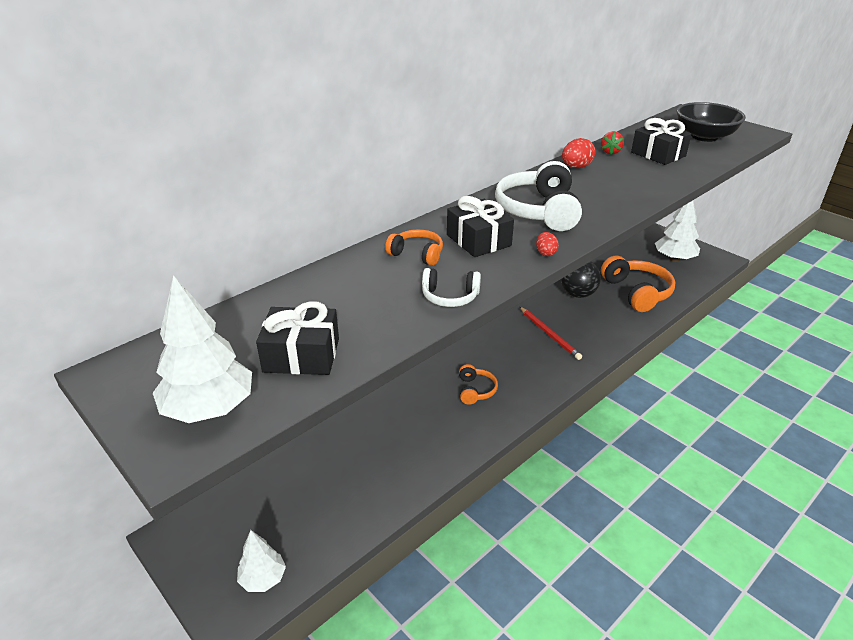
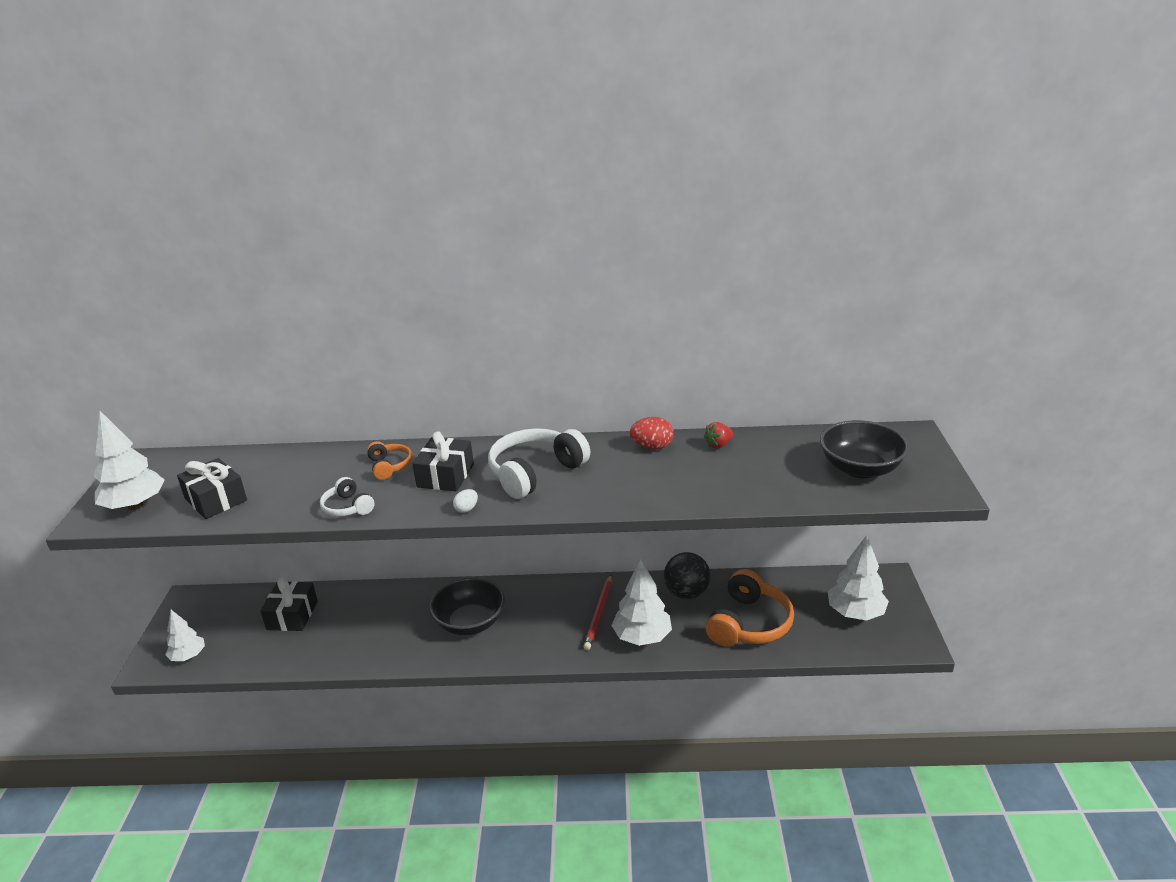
camera: 45 degrees right, 5 degrees down
orange headphones [459,364,498,405] -> black bowl [429,577,505,635]
red egg [536,232,559,256] -> white egg [453,489,478,513]
black gift [631,118,692,165] -> black gift moved to [260,578,318,631]
none -> white tree [611,559,672,646]

